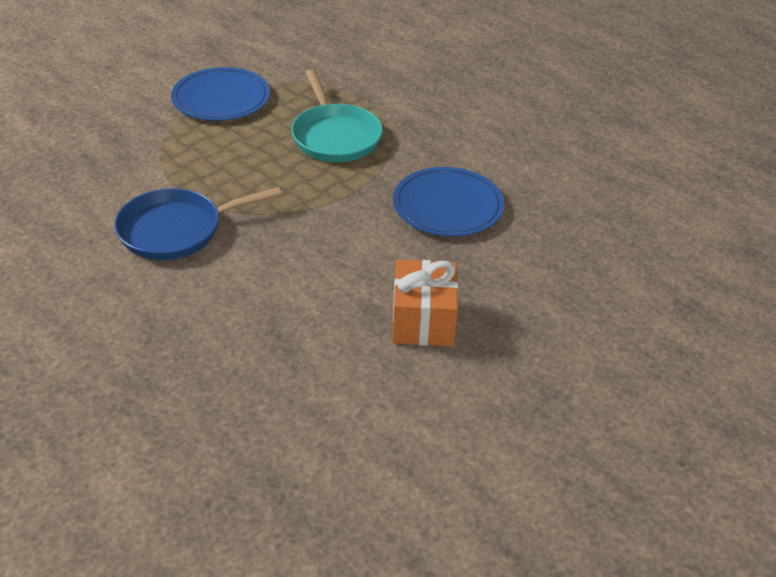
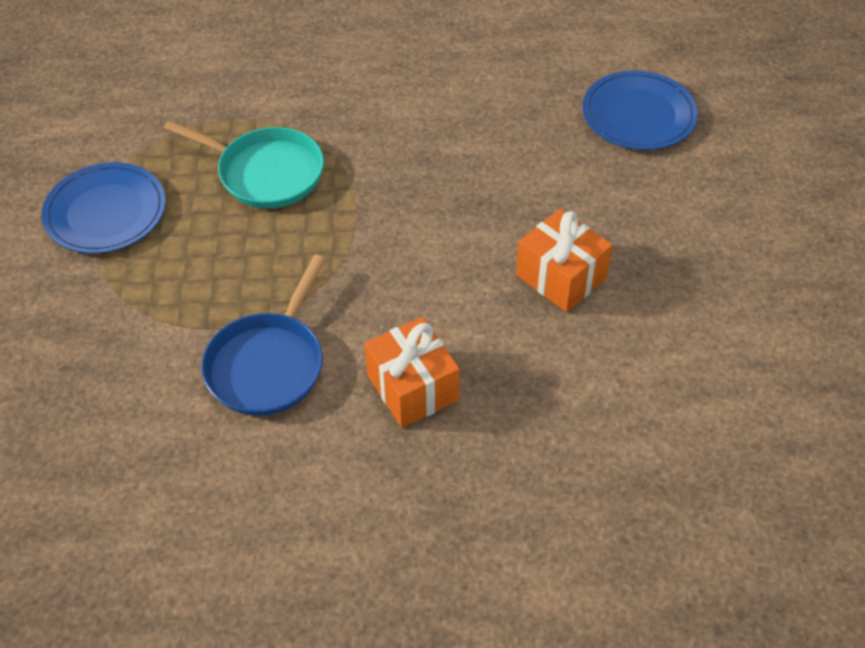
camera: 45 degrees left, 10 degrees up
blue plate [393,167,504,236] -> blue plate moved to [583,70,698,150]
none -> orange gift [365,317,460,428]

